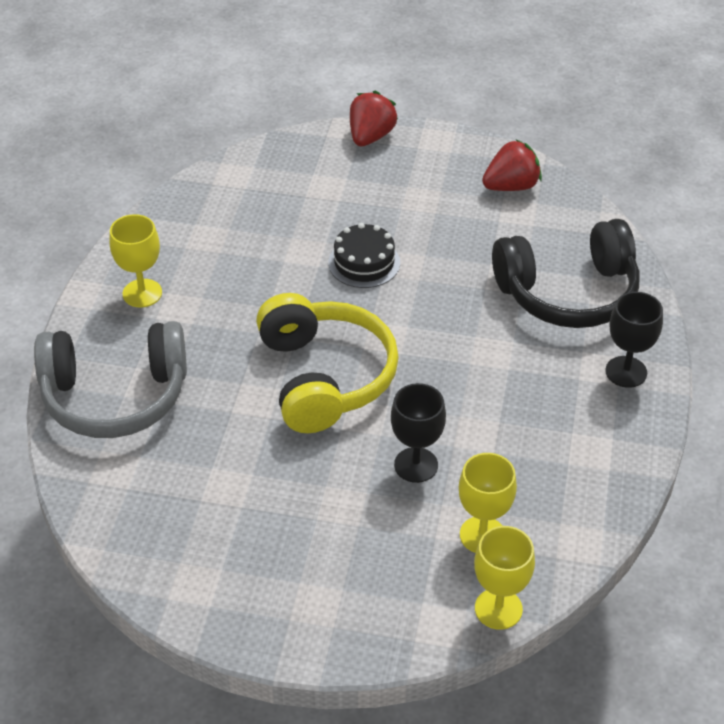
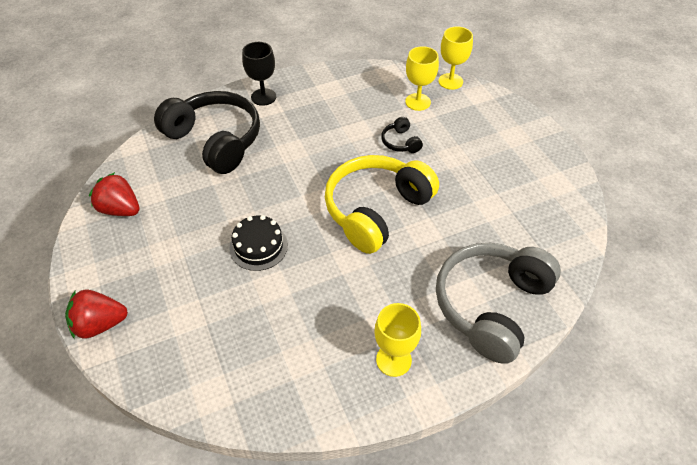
camera: 125 degrees left, 5 degrees up
grey headphones [34,321,187,438] -> grey headphones turned 105 degrees counterclockwise [436,243,561,364]
black goblet [391,383,446,483] -> black headphones [381,117,423,153]

